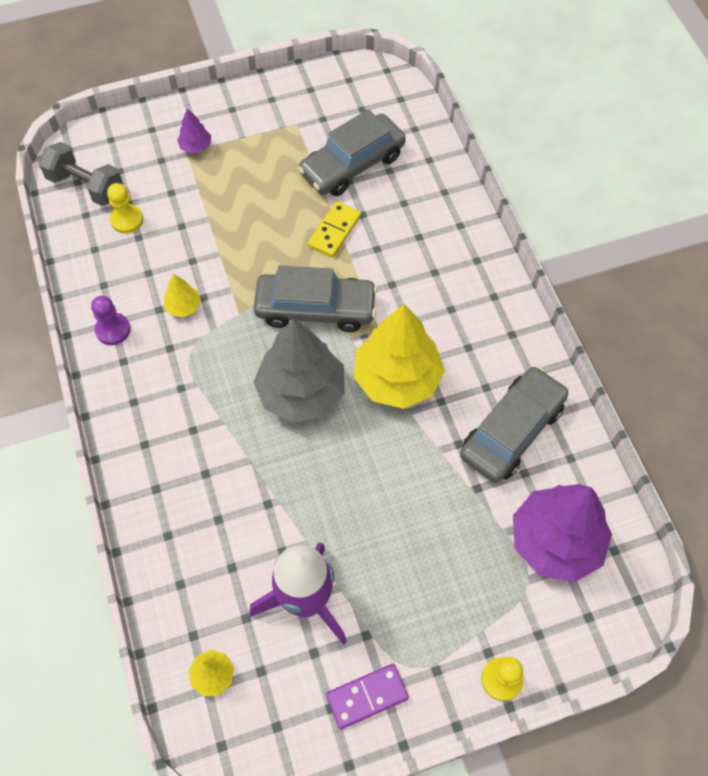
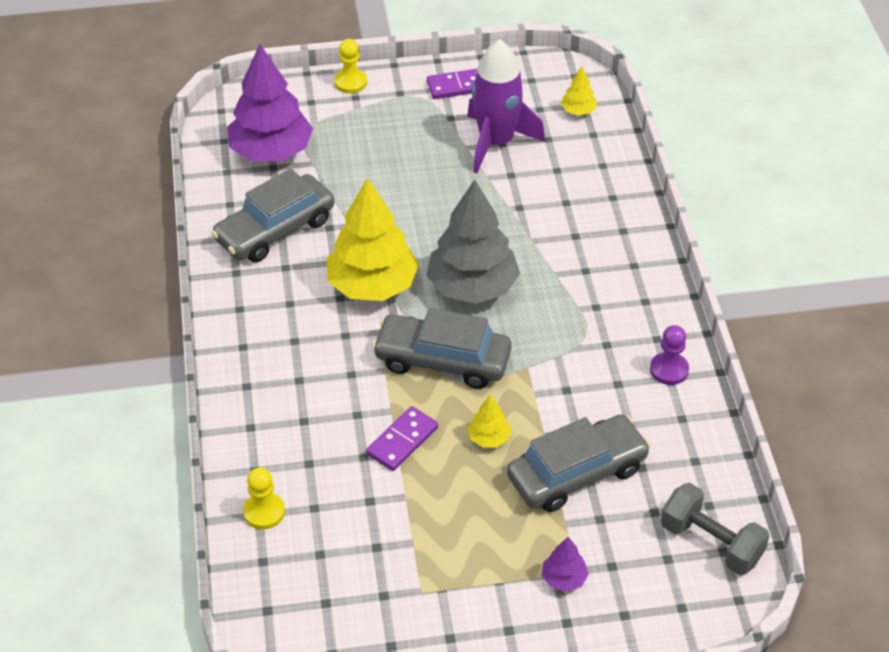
camera: 170 degrees left, 15 degrees down
yellow pawn [107,183,143,234] -> yellow pawn moved to [243,468,285,529]
yellow tree [163,274,201,317] -> yellow tree moved to [467,394,511,447]
grey car [298,109,406,196] -> grey car moved to [507,414,651,512]
yellow domino [308,201,361,257] -> purple domino [366,406,438,471]

